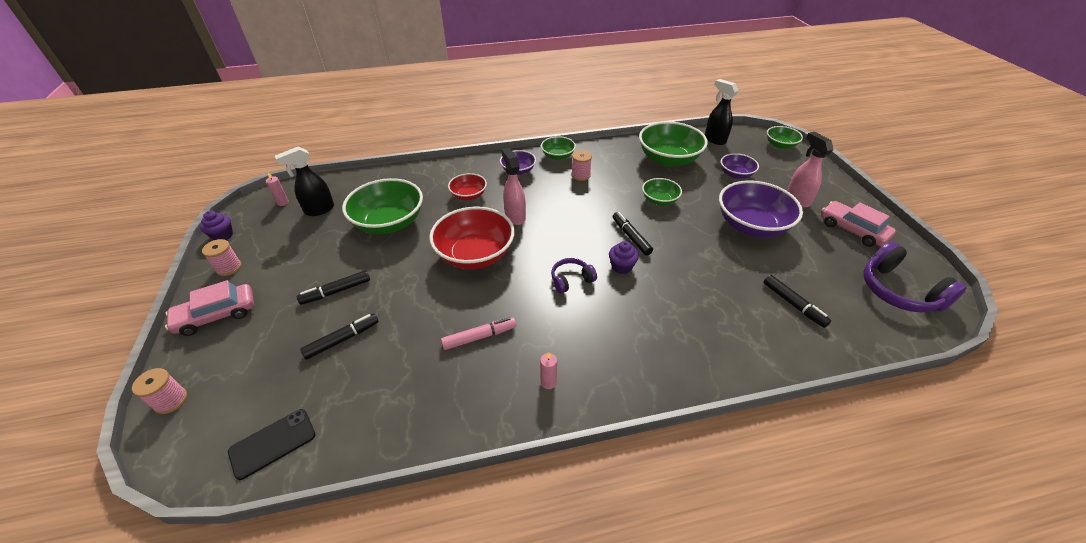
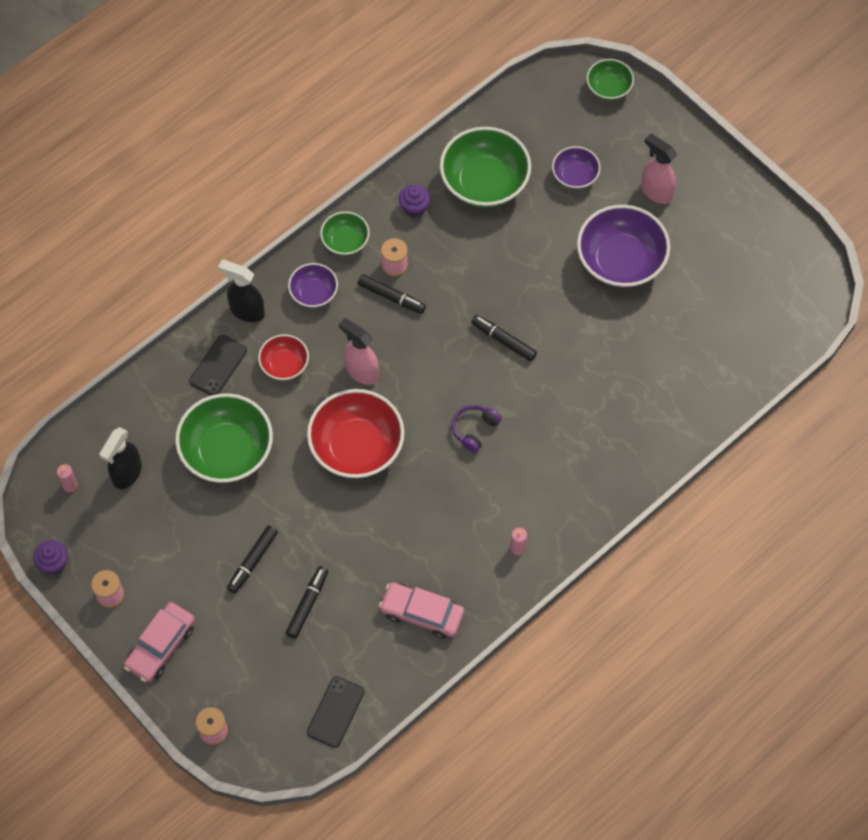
camera: 30 degrees left, 20 degrees up
pink marker [441,317,516,350] -> none
purple cupcake [609,241,639,274] -> purple cupcake moved to [399,184,430,217]
green bowl [642,178,682,206] -> none
black spray bottle [705,79,739,145] -> black spray bottle moved to [218,260,265,322]
black marker [763,275,831,328] -> black marker moved to [357,274,426,314]
pink car [821,201,896,247] -> pink car moved to [379,582,464,639]
purple headphones [863,242,967,312] -> none
none -> black phone [189,335,247,395]

